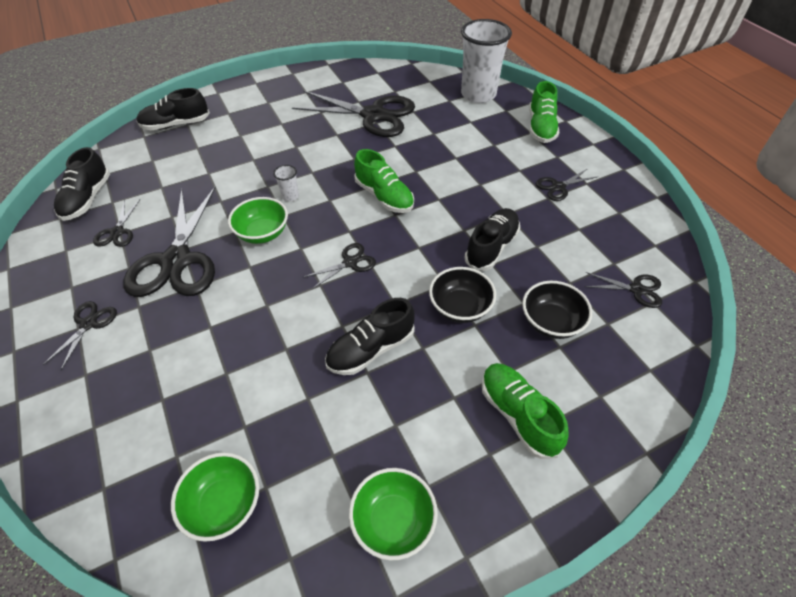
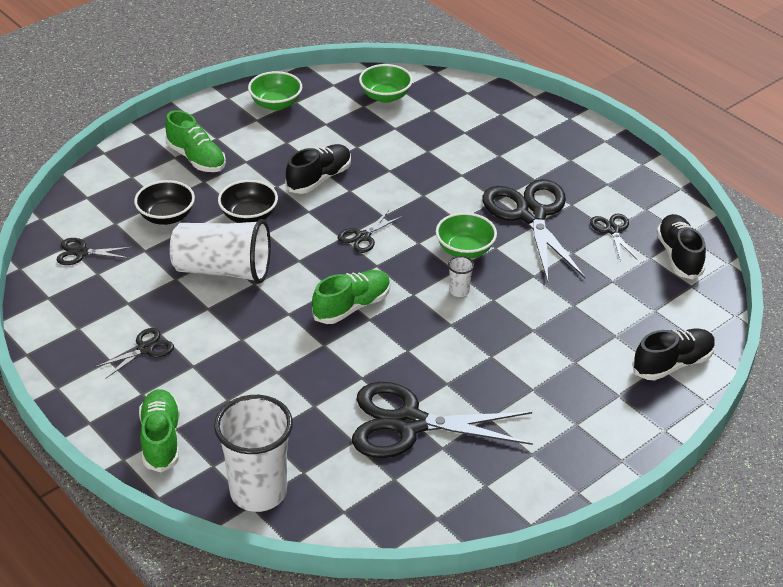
camera: 165 degrees right, 10 degrees down
black scissors [43,301,117,370] -> none
green shoe [354,149,414,213] -> green shoe turned 105 degrees clockwise [312,270,391,324]
black shoe [465,208,520,271] -> white cup [170,219,271,284]

